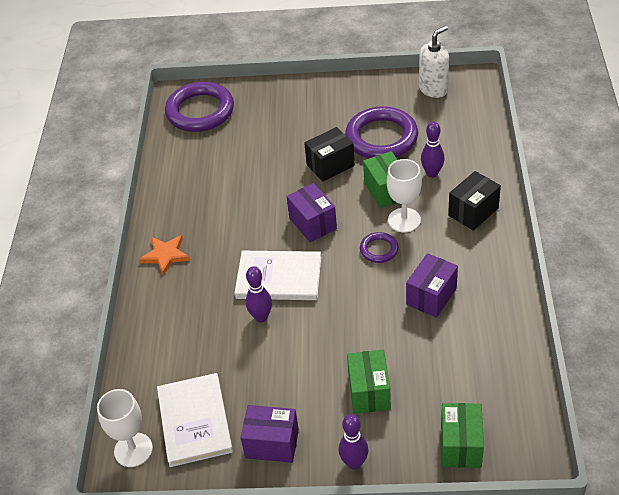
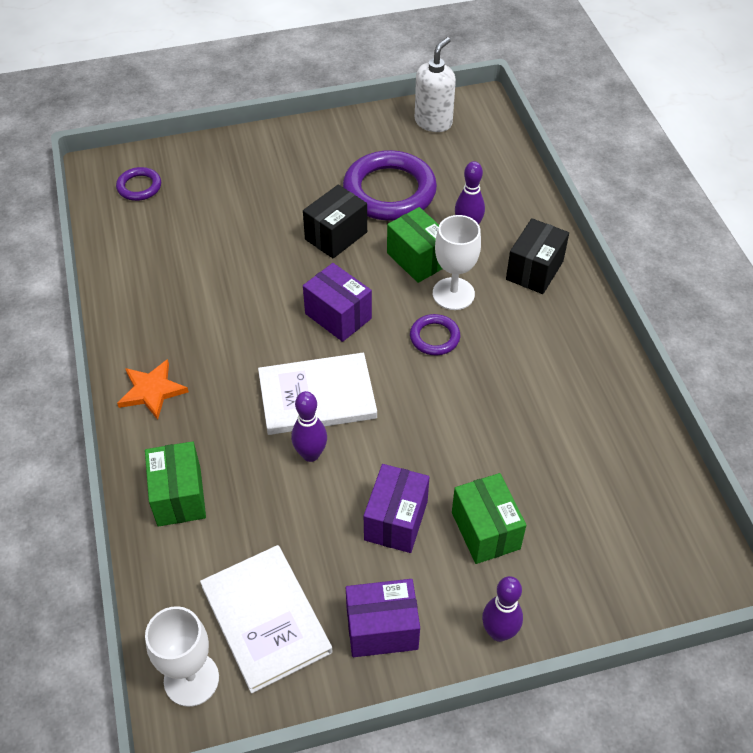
camera: 20 degrees left, 5 degrees up
purple ring [165,82,234,132] -> purple ring [116,167,161,201], size x0.48
purple box [406,253,458,318] -> purple box moved to [364,464,429,553]
green box [441,403,484,468] -> green box moved to [145,441,206,527]

